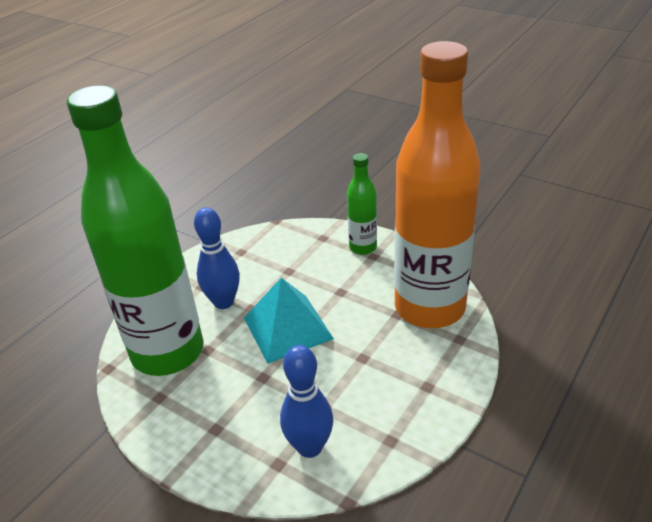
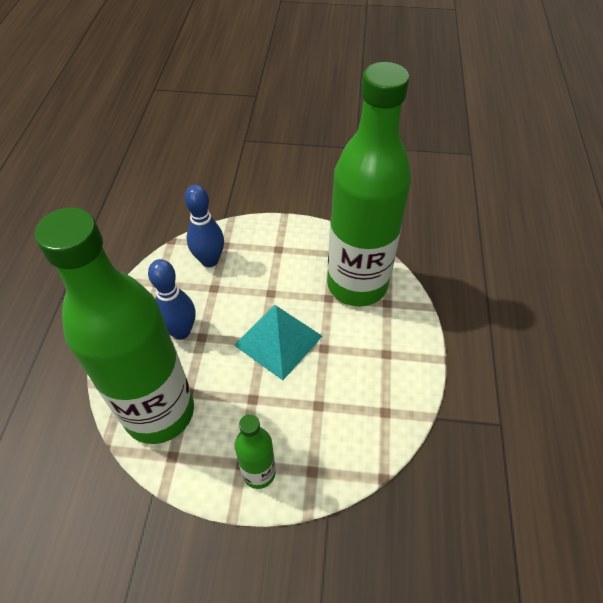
camera: 150 degrees right, 15 degrees up
blue bowling pin [194,207,240,309] -> blue bowling pin moved to [148,259,195,339]
orange bottle [394,41,481,328] -> green bottle [35,208,194,444]

